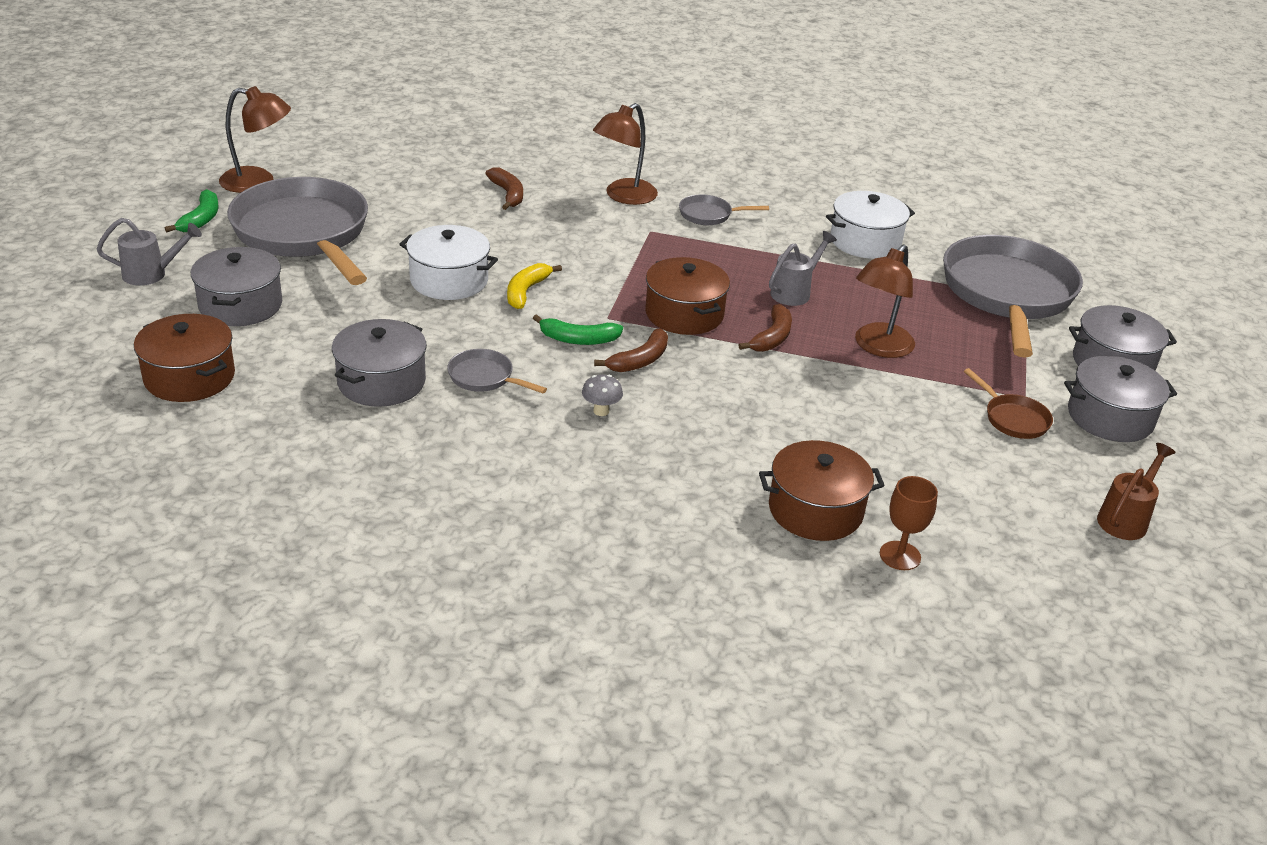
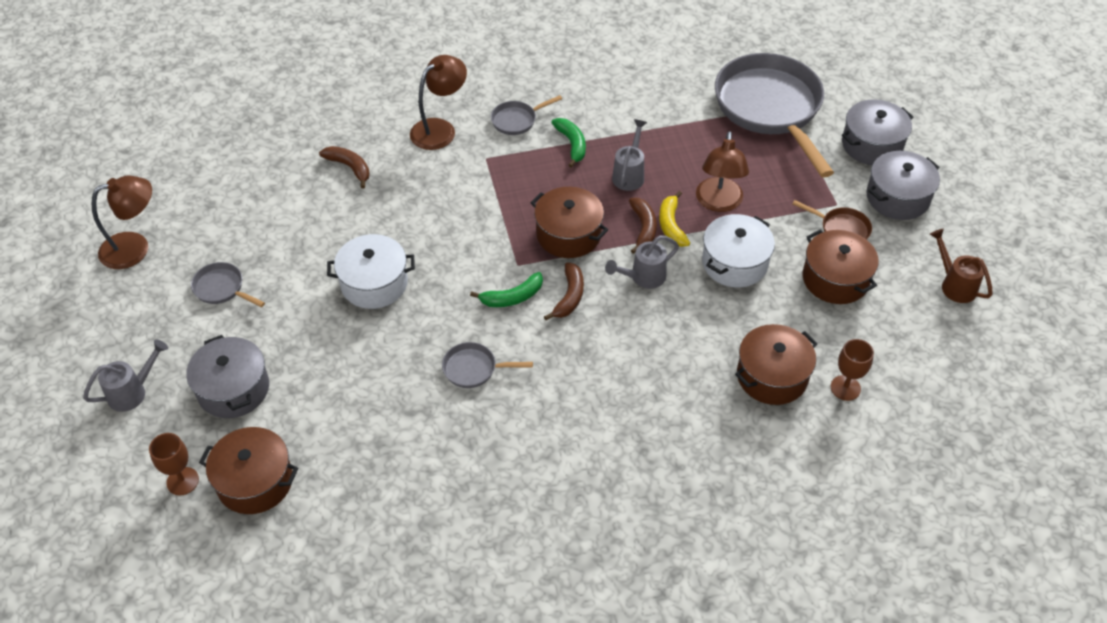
camera: 25 degrees left, 15 degrees up
green banana [165,189,218,232] -> green banana moved to [551,118,586,168]
grey pan [227,177,368,285] -> grey pan [191,262,265,307], size x0.41
grey pot [332,319,427,407] -> none
yellow banana [507,263,562,309] -> yellow banana moved to [659,191,690,247]
grey mushroom [582,375,623,416] -> none
brown lamp [593,103,658,205] -> brown lamp turned 150 degrees counterclockwise [410,55,467,150]
white pot [826,191,915,259] -> white pot moved to [702,214,775,288]
brown watering can [1097,443,1176,540] -> brown watering can turned 45 degrees counterclockwise [929,229,993,303]
none -> brown goblet [149,433,199,495]
none -> grey watering can [605,235,679,289]
none -> brown pot [803,230,879,304]

